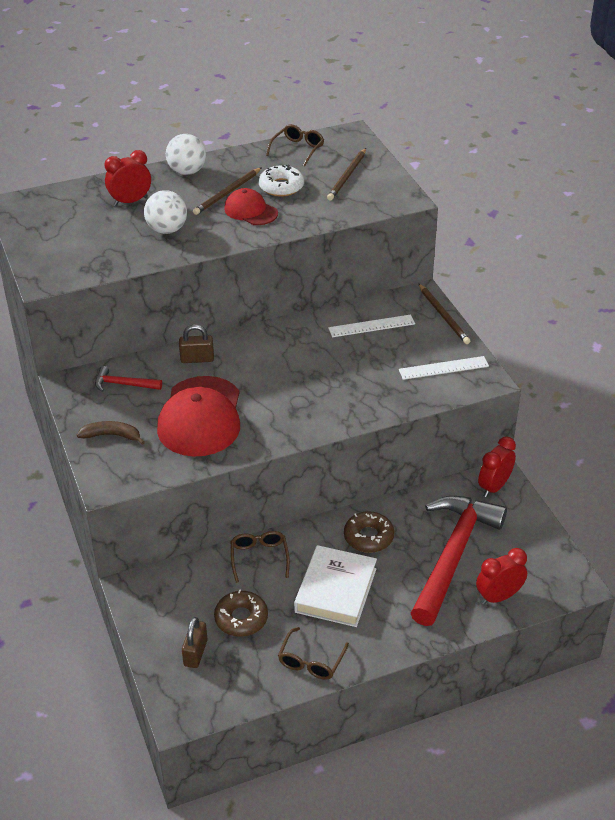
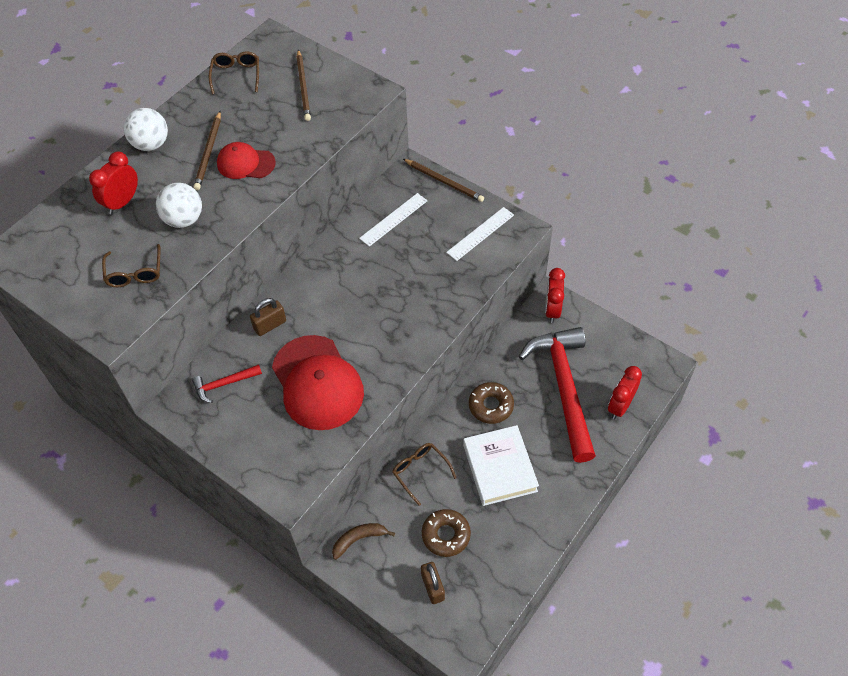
camera: 30 degrees left, 15 degrees up
brown banana [77,421,145,445] -> brown banana moved to [332,523,395,560]
white donut [259,165,304,197] -> none
brown glasses [278,627,349,680] -> brown glasses moved to [102,244,161,287]

